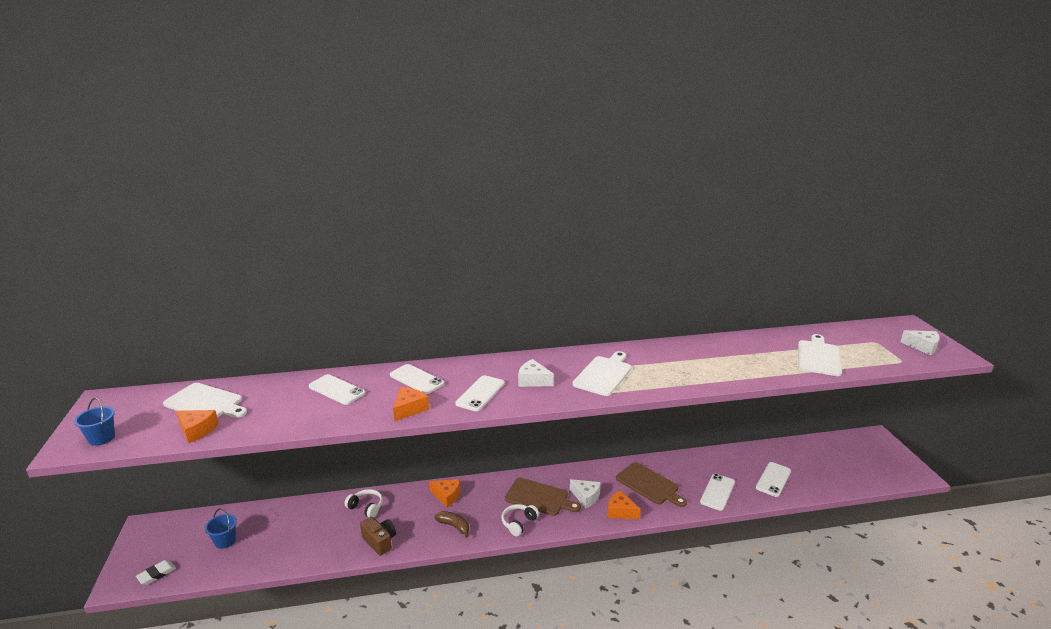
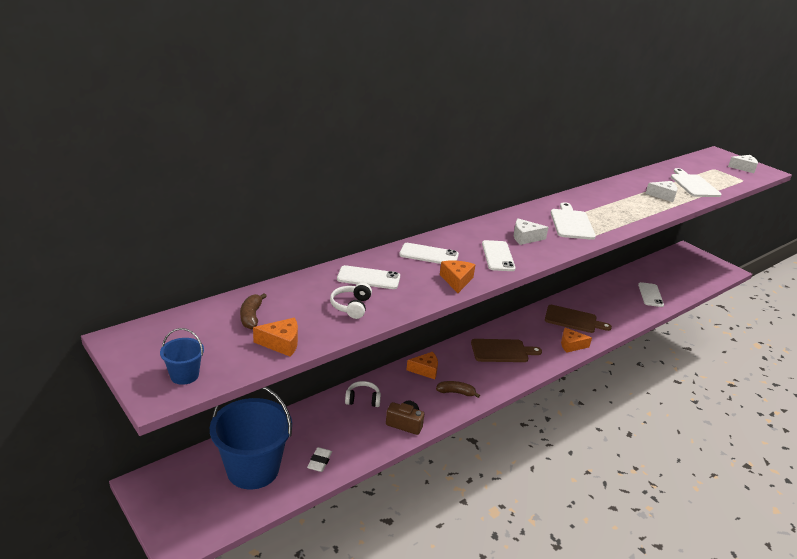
camera: 30 degrees left, 5 degrees up
white eraser [136,560,176,585] -> white eraser moved to [307,447,332,472]
white cutting board [163,383,247,418] -> brown banana [240,293,267,330]
blue bucket [205,508,237,549] -> blue bucket [210,387,292,489], size x2.38
white headphones [502,504,539,536] -> white headphones moved to [330,283,372,319]
white cheese [570,479,601,508] -> white cheese moved to [645,181,677,202]
white phone [700,474,735,511] -> none

